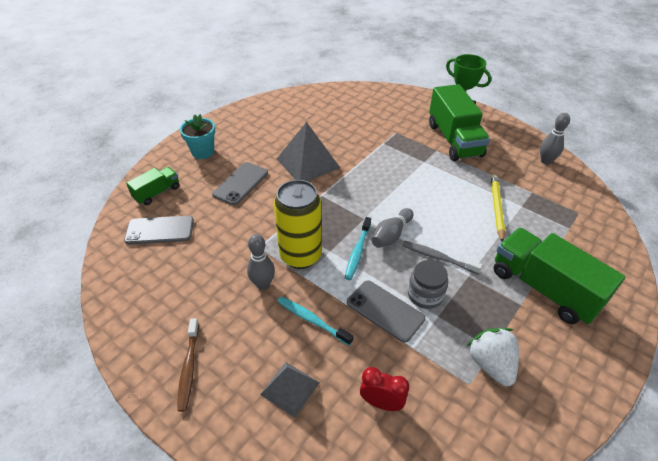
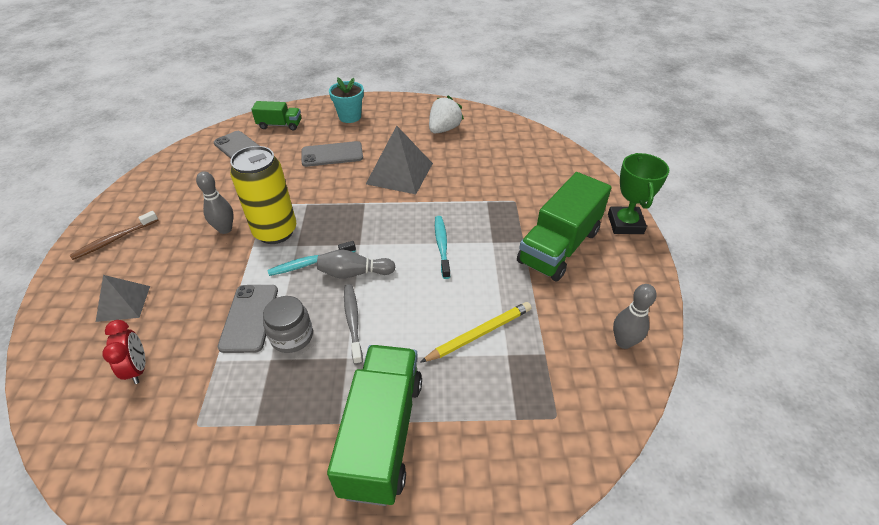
camera: 50 degrees right, 0 degrees up
turquoise toothbrush [277,296,354,346] -> turquoise toothbrush moved to [435,216,450,279]
white strawberry [466,328,519,386] -> white strawberry moved to [429,96,464,133]

